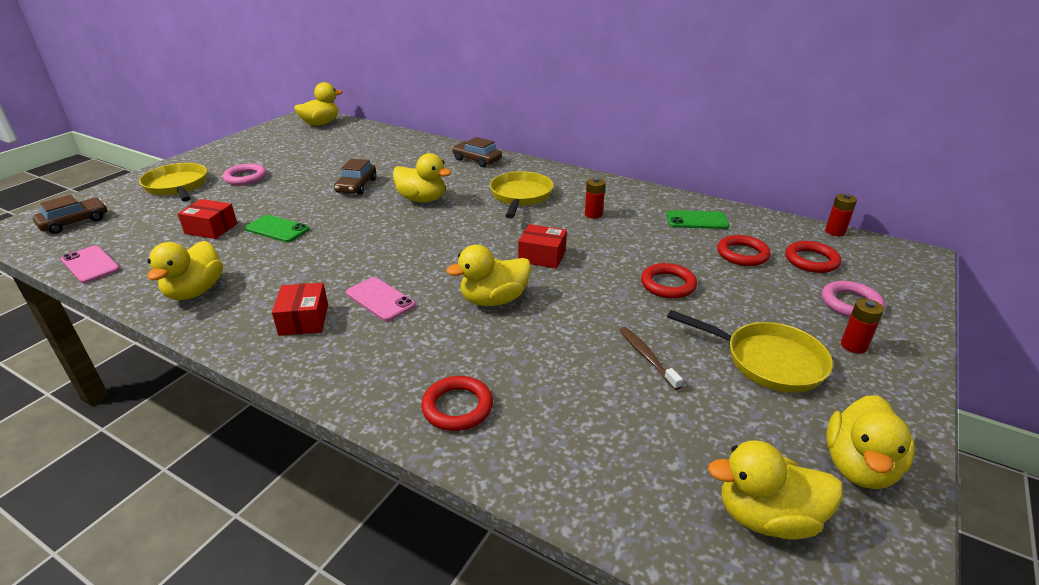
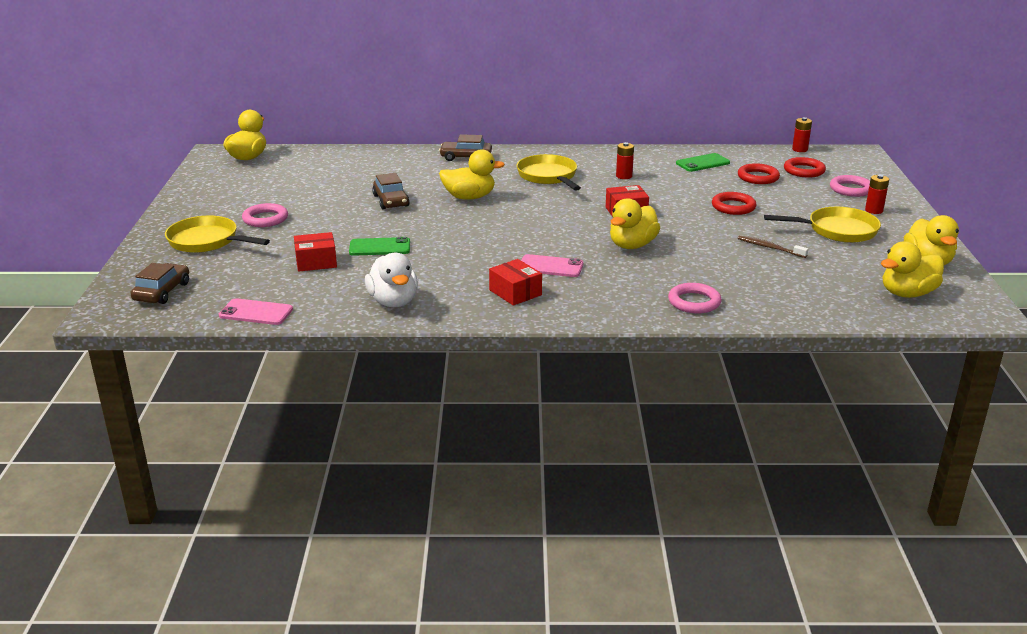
camera: 30 degrees left, 5 degrees down
yellow duck [147,241,223,300] -> white duck [365,253,418,307]
red ring [421,376,493,431] -> pink ring [668,283,722,314]

